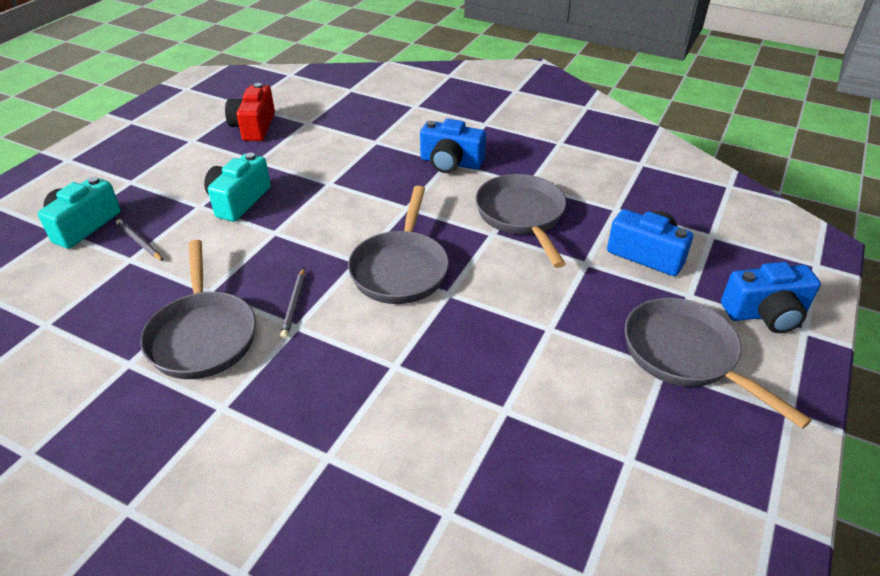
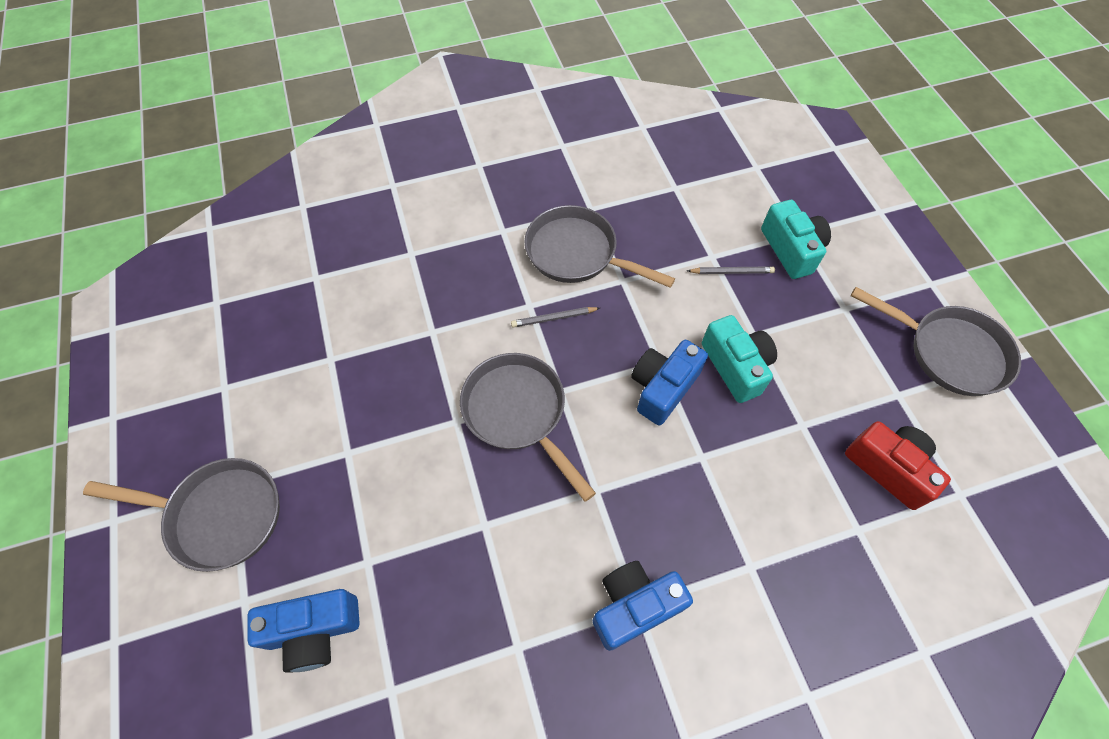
camera: 135 degrees right, 20 degrees up
grey pencil [280,268,305,338] -> grey pencil turned 60 degrees counterclockwise [511,307,600,327]
grey pan [475,174,566,268] -> grey pan moved to [851,287,1021,396]
blue camera [721,262,821,333] -> blue camera moved to [631,340,708,426]

